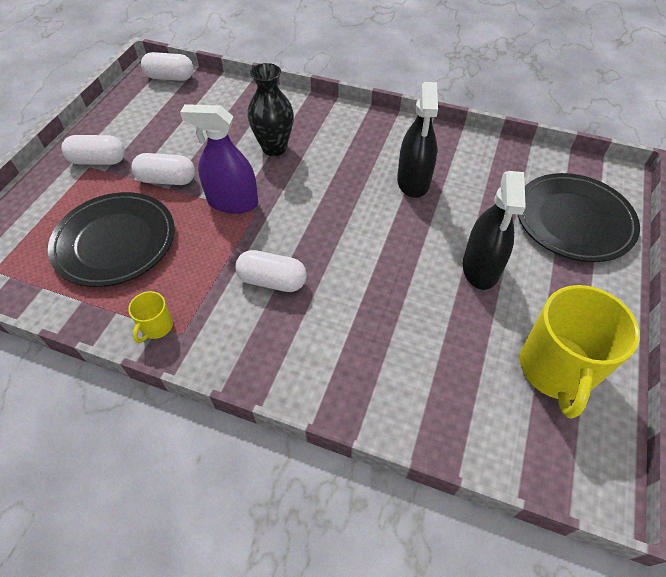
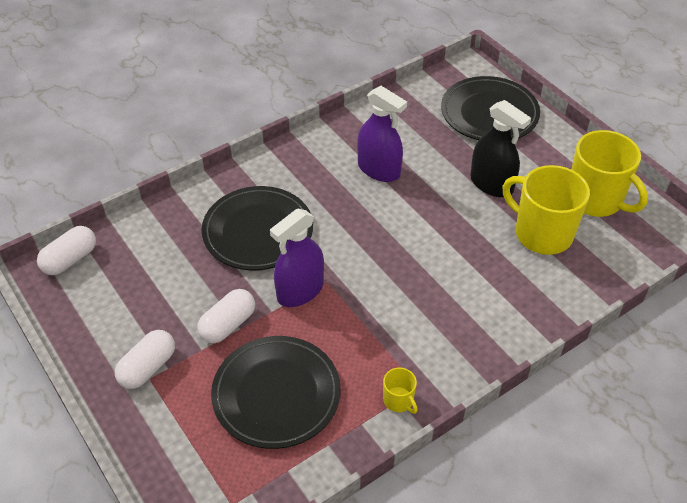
camera: 55 degrees left, 5 degrees down
white capsule [235,250,307,292] -> none
black vase [247,63,294,156] -> black plate [202,186,313,270]
black spray bottle [397,82,438,198] -> purple spray bottle [357,86,407,182]
none -> yellow mug [502,165,590,255]

